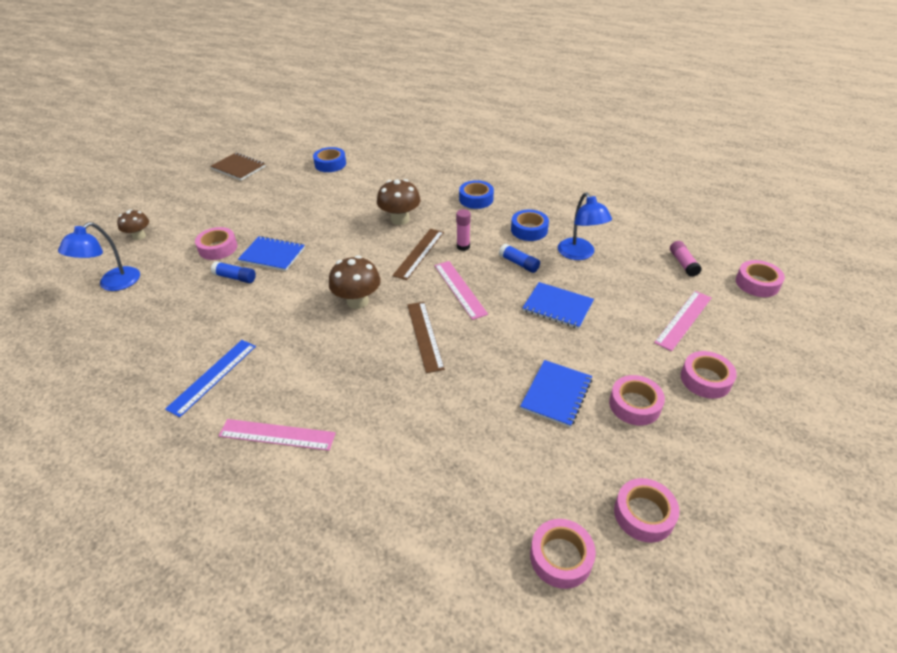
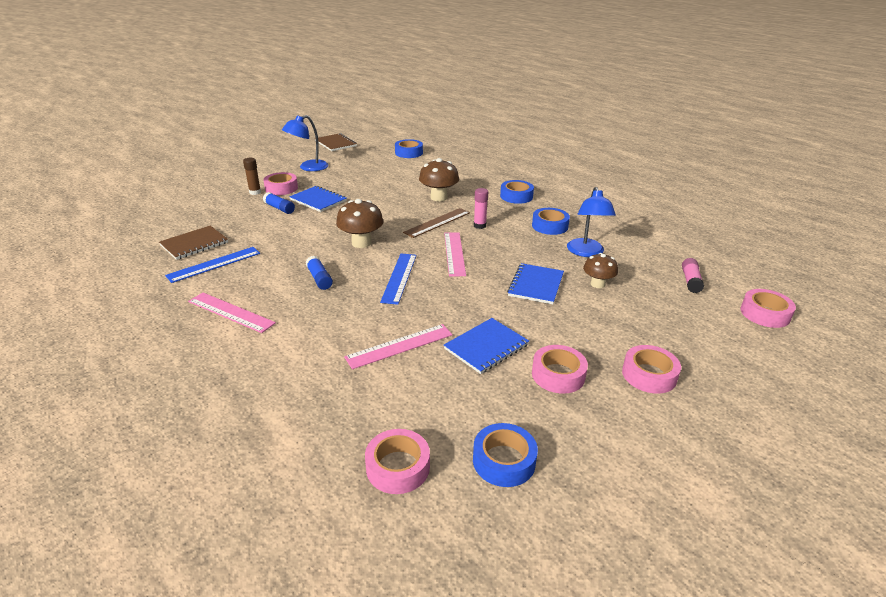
camera: 20 degrees right, 10 degrees down
blue lamp [58,222,140,291] -> blue lamp moved to [282,115,328,171]
brown mushroom [117,210,149,240] -> brown mushroom moved to [583,253,618,288]
brown ruler [407,302,445,373] -> blue ruler [380,254,417,305]
blue glue stick [499,244,540,273] -> blue glue stick moved to [306,256,333,290]
blue notebook [522,282,594,329] -> blue notebook turned 60 degrees clockwise [507,263,564,304]
pink tape [614,478,679,543] -> blue tape [473,423,538,487]
pink ruler [654,291,711,351] -> pink ruler moved to [344,324,453,369]
none -> brown notebook [159,226,228,260]
none -> brown glue stick [243,158,261,195]

